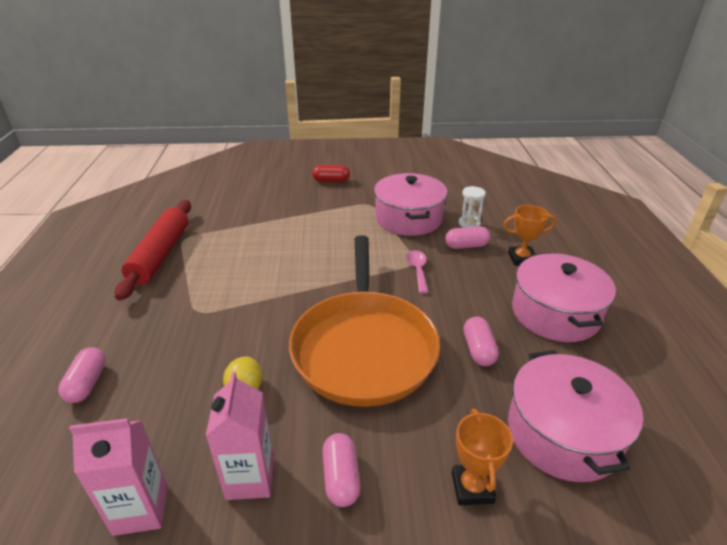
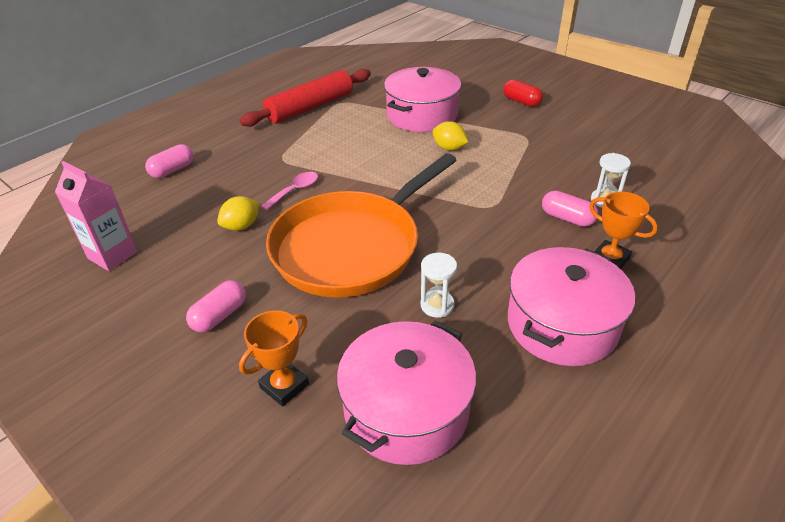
camera: 45 degrees right, 5 degrees up
pink carton [206,372,274,500] -> none
pink pot [374,173,448,236] -> pink pot moved to [384,67,461,132]
pink spoon [406,250,428,294] -> pink spoon moved to [261,172,318,210]
pink capsule [463,317,499,366] -> white hourglass [421,253,457,318]
none -> yellow lemon [433,121,468,151]

